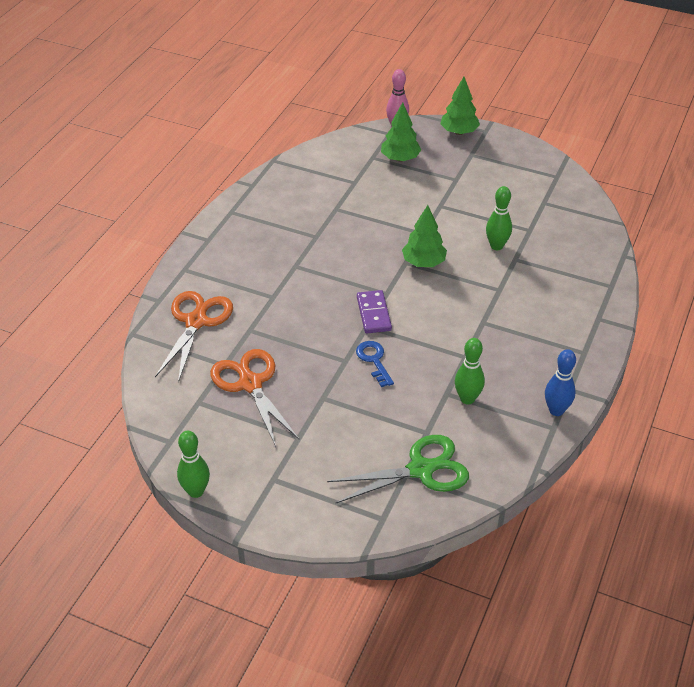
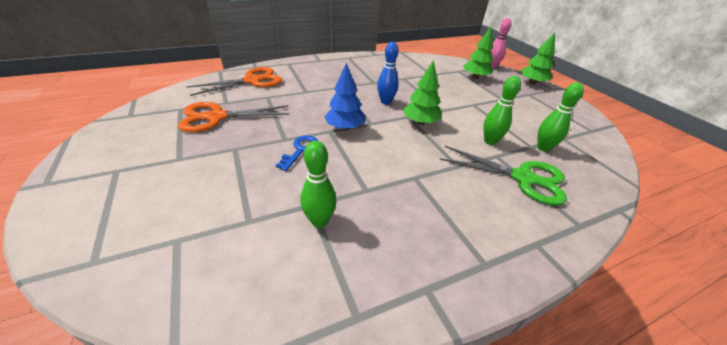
camera: 40 degrees right, 5 degrees down
green bowling pin [177,431,210,498] -> green bowling pin moved to [537,83,584,152]
orange scissors [210,349,299,447] -> orange scissors turned 120 degrees counterclockwise [178,102,289,132]
green scissors [327,435,469,504] -> green scissors moved to [440,146,567,206]
purple domino [357,290,392,333] -> blue tree [324,63,365,131]
blue bowling pin [545,349,576,416] -> blue bowling pin moved to [377,42,399,105]

